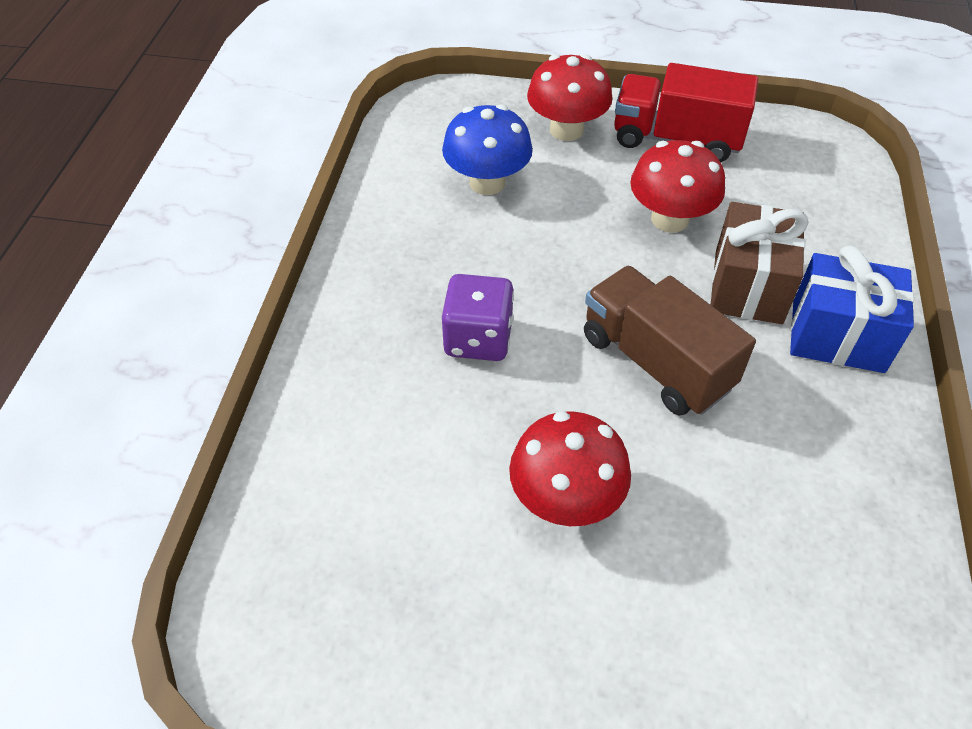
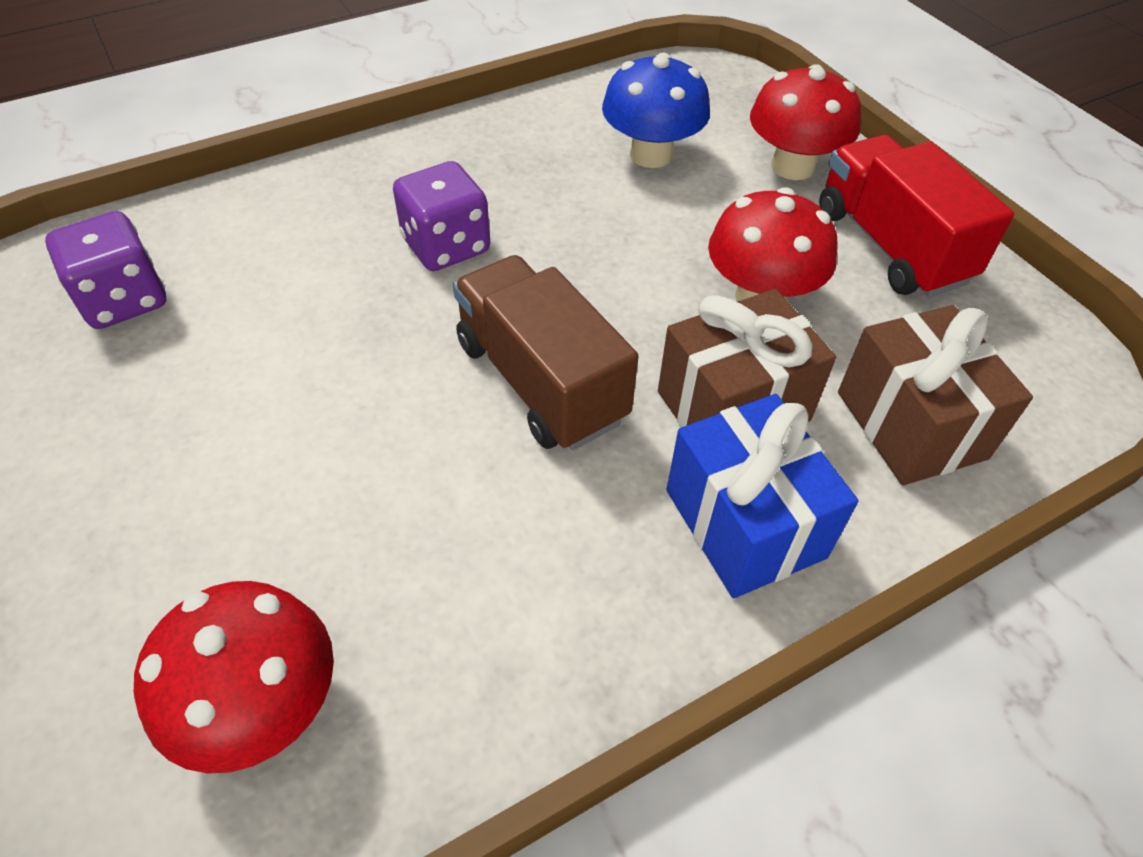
camera: 50 degrees right, 0 degrees up
red mushroom [509,411,631,526] -> red mushroom moved to [134,581,334,773]
brown truck [584,266,756,416] -> brown truck turned 45 degrees counterclockwise [453,255,638,450]
none -> purple dice [45,211,166,329]
none -> brown gift [838,305,1033,485]

